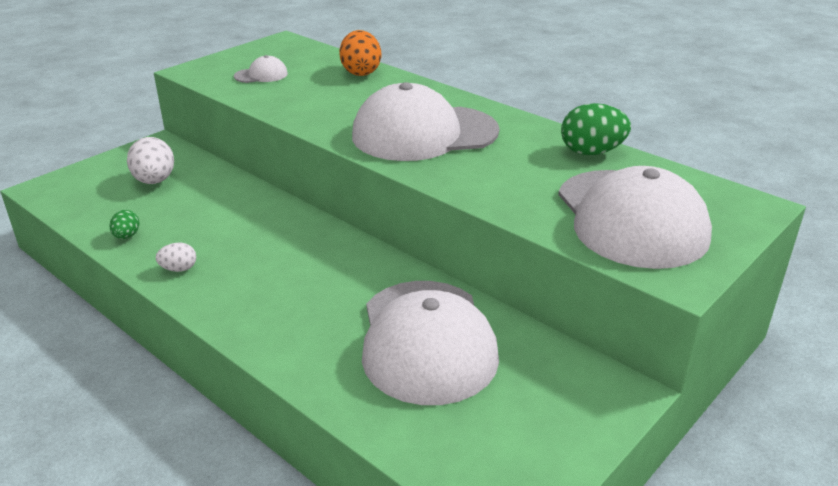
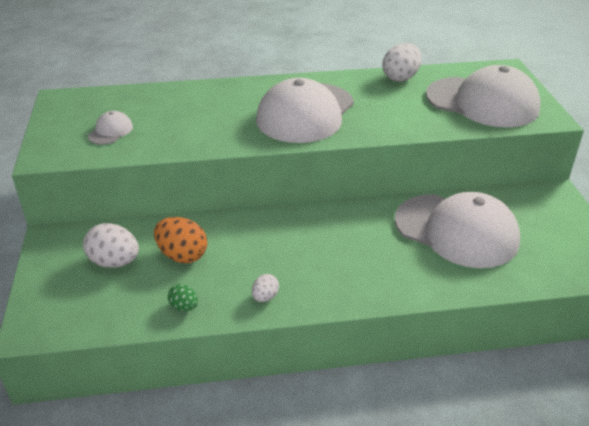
camera: 50 degrees left, 5 degrees up
orange egg [339,30,381,76] -> orange egg moved to [154,217,207,263]
green egg [561,103,631,155] -> white egg [382,43,422,82]

